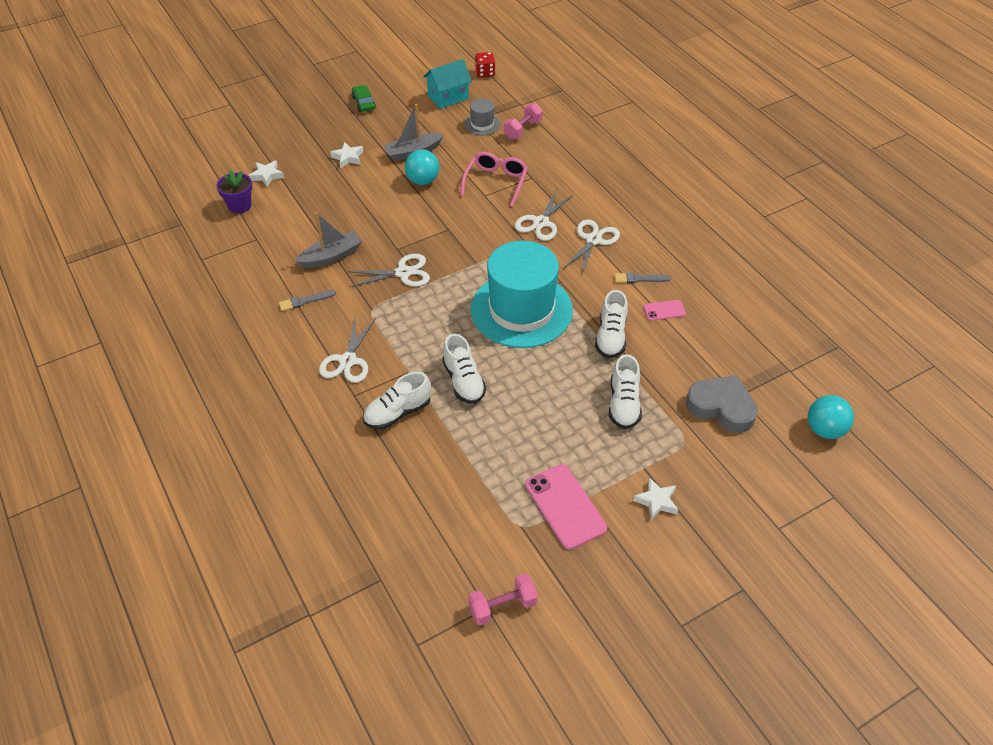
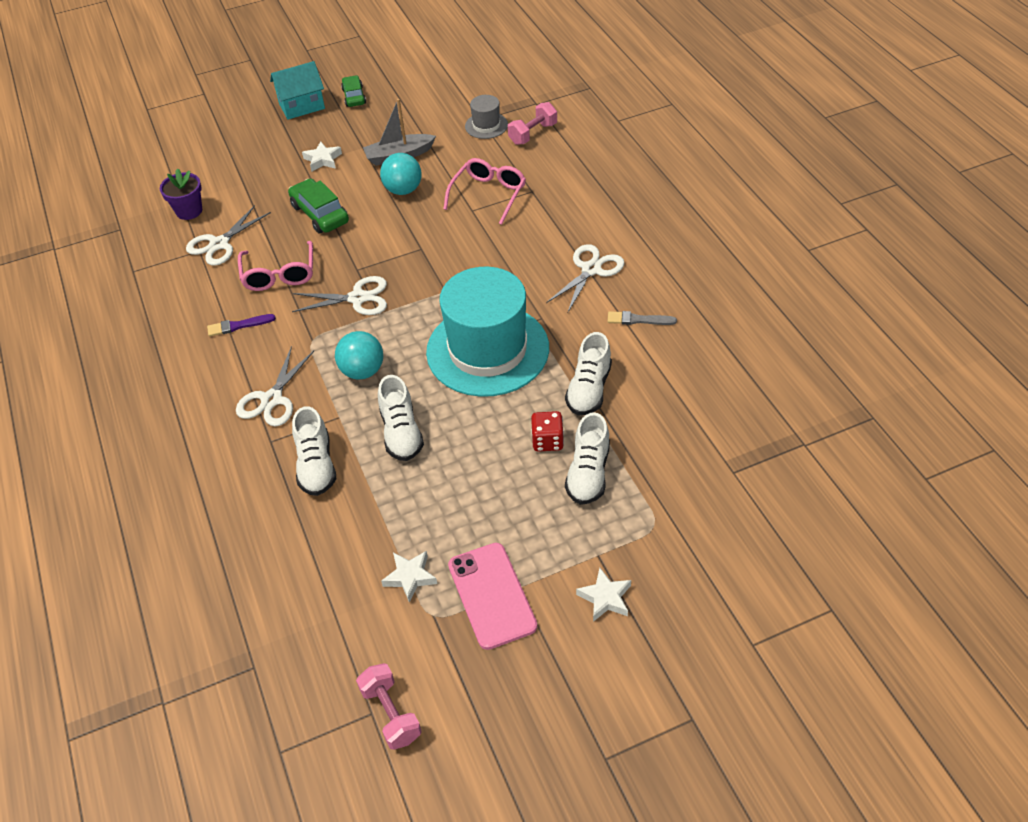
camera: 10 degrees right, 0 degrees up
white star [249,160,284,187] -> white star moved to [381,551,437,603]
grey brush [279,290,336,311] -> purple brush [207,314,276,337]
grey boat [295,212,362,268] -> pink glasses [238,241,313,291]
white shoe [363,372,431,429] -> white shoe turned 75 degrees counterclockwise [292,406,336,496]
turquoise house [423,59,472,109] -> turquoise house moved to [270,61,325,120]
pink dumbbell [468,574,538,625] -> pink dumbbell turned 75 degrees clockwise [356,663,422,750]
red dice [475,52,496,77] -> red dice moved to [531,411,564,452]
white scissors [515,189,574,241] -> white scissors moved to [186,205,271,266]
pink phone [643,300,686,321] -> none
grey heart [685,375,758,433] -> none
turquoise ball [808,395,854,439] -> turquoise ball moved to [335,331,383,379]
none -> green car [288,178,349,233]

